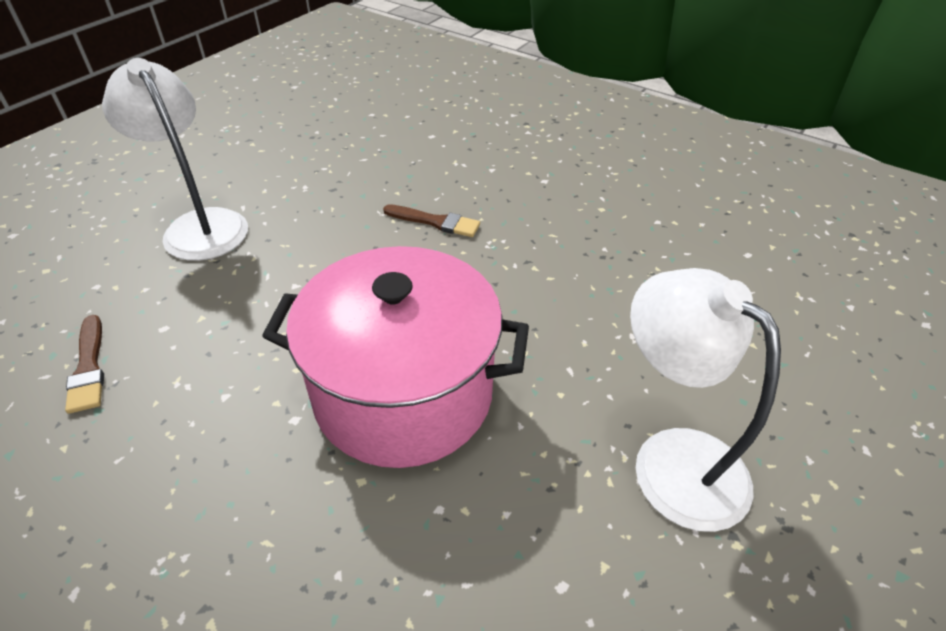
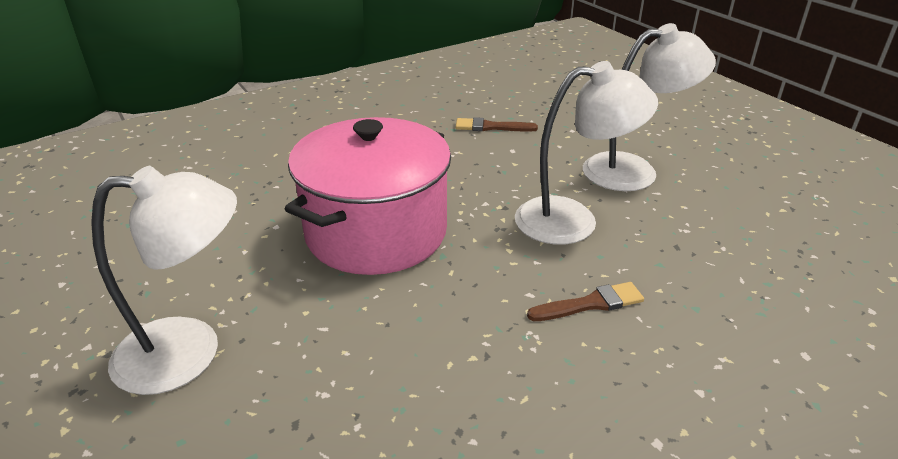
camera: 115 degrees right, 10 degrees down
brown brush [383,204,480,237] -> brown brush turned 150 degrees counterclockwise [527,282,644,321]
none -> white lamp [515,61,658,245]

